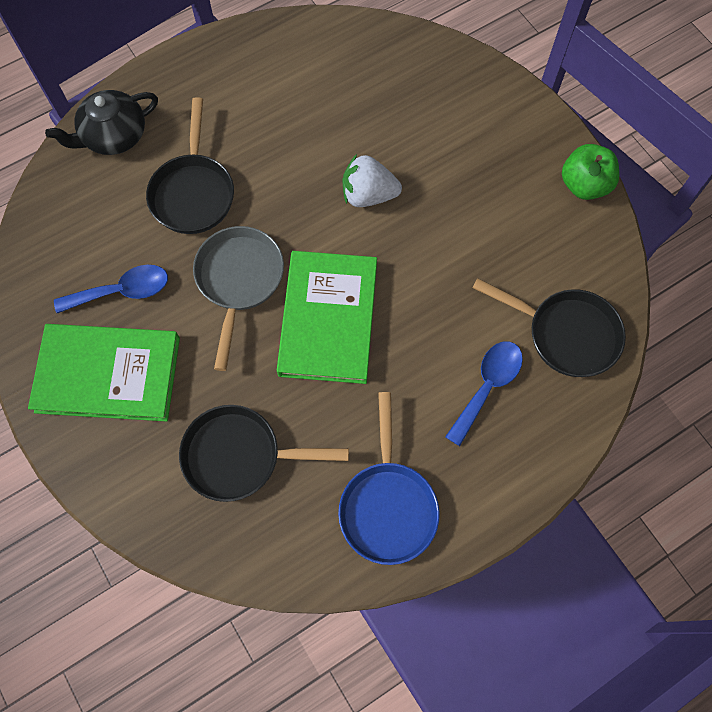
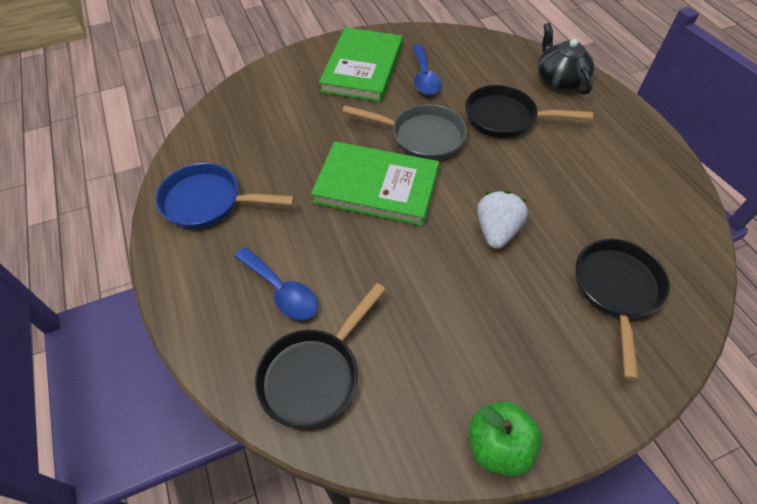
camera: 100 degrees right, 15 degrees down
black pan [179,405,349,502] -> black pan moved to [576,239,670,380]

